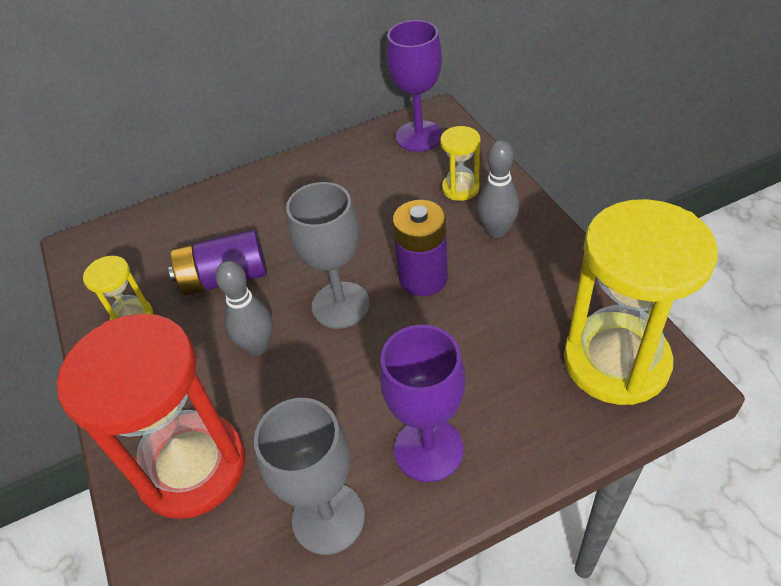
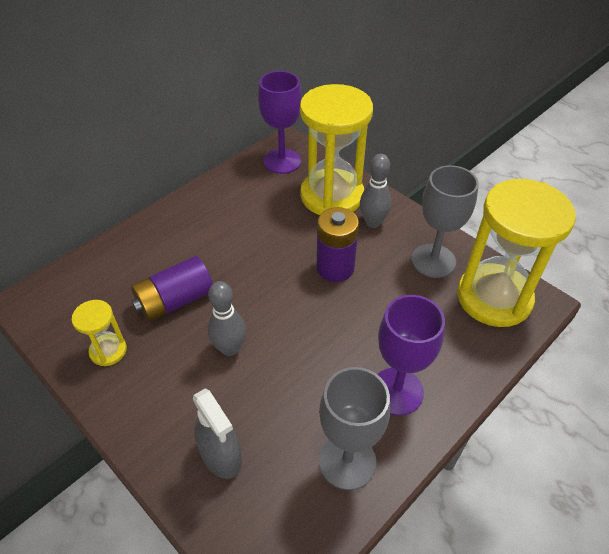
camera: 25 degrees left, 0 degrees up
red hourglass [57,313,245,519] -> grey spray bottle [193,388,242,479]
grey goblet [286,182,370,329] -> grey goblet moved to [412,165,479,278]
yellow hourglass [440,126,480,201] -> yellow hourglass [300,84,373,215], size x2.19

